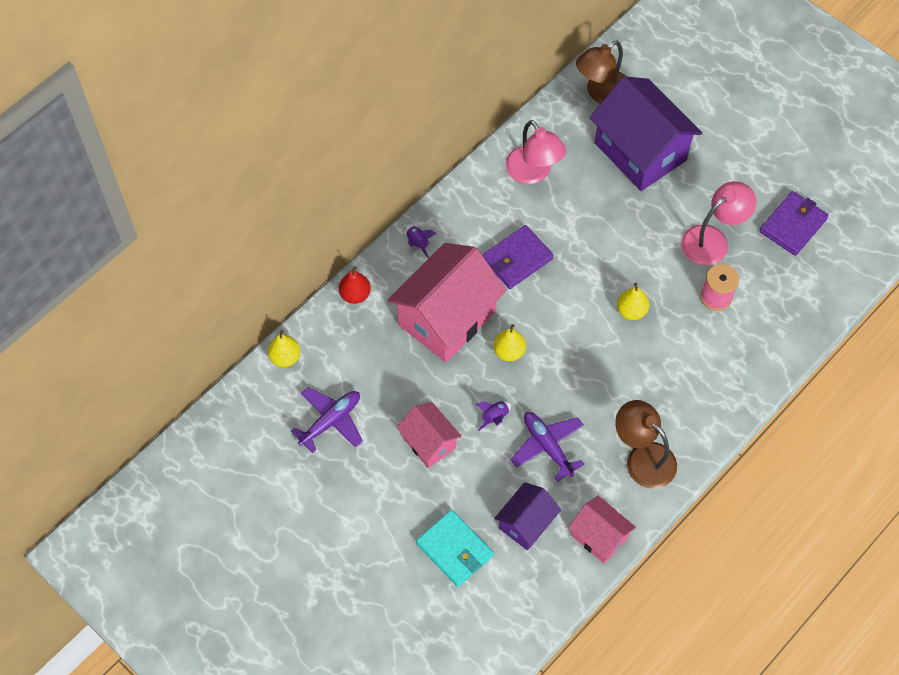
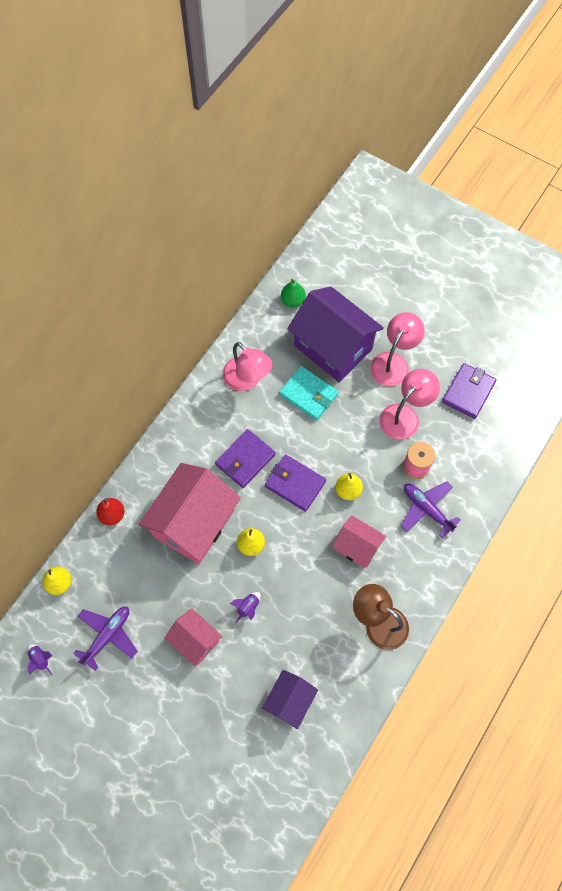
camera: 10 degrees left, 5 degrees up
purple rocket [406,226,437,259] -> purple rocket moved to [27,644,53,675]
turquoise wallet [416,510,494,587] -> turquoise wallet moved to [279,366,339,421]
purple plane [511,412,584,482] -> purple plane moved to [401,482,461,538]
pink house [568,496,636,564] -> pink house moved to [332,515,386,568]
brown lamp [576,40,626,104] -> green pear [281,279,306,308]
none -> purple wallet [265,454,326,512]
none -> pink lamp [370,312,425,387]

